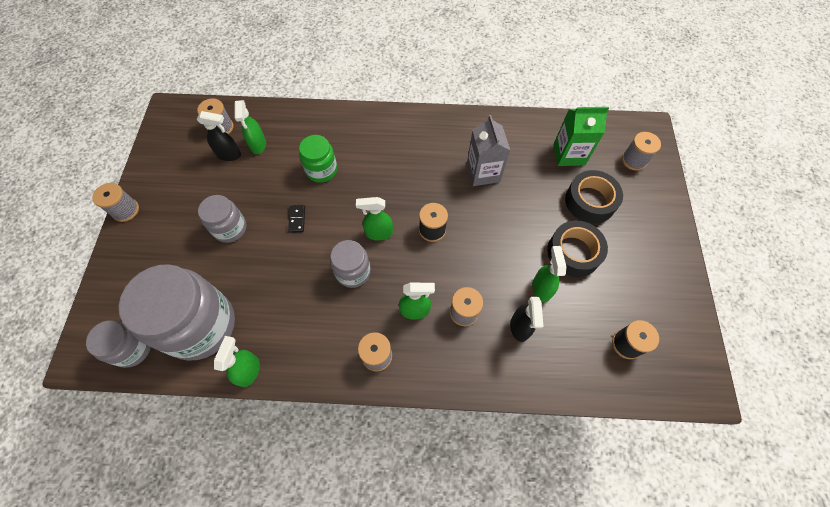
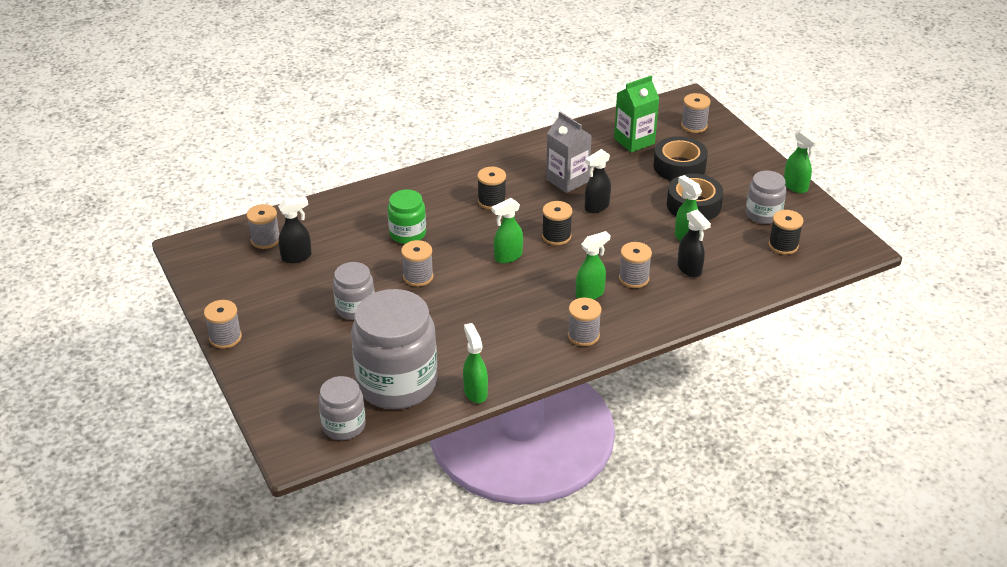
camera: 30 degrees left, 25 degrees down
green spray bottle [234,100,266,154] -> green spray bottle moved to [784,129,821,193]
black domino [288,205,305,233] -> grey spool [401,240,434,287]
grey jar [330,240,371,288] -> grey jar moved to [746,171,786,224]
none -> black spool [477,167,506,210]
none -> black spray bottle [585,149,611,213]

